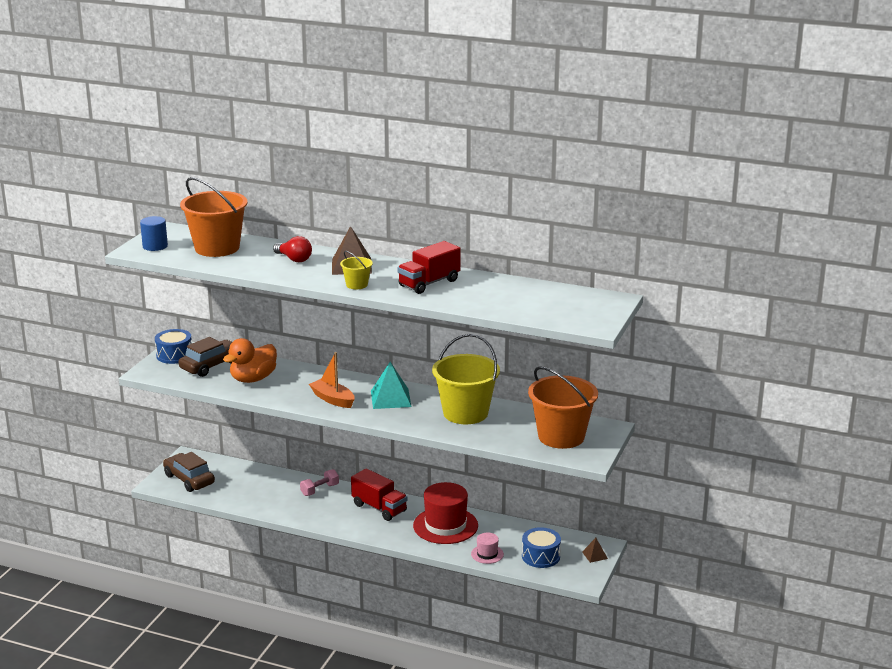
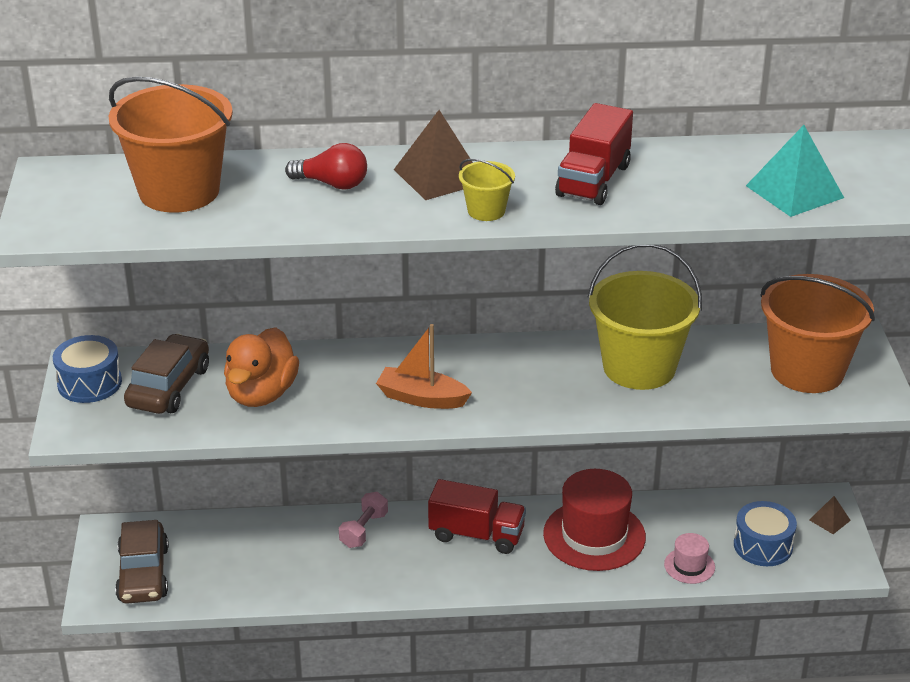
camera: 25 degrees left, 10 degrees up
blue cylinder [140,216,168,251] -> none
brown car [163,452,215,492] -> brown car turned 120 degrees counterclockwise [115,520,169,604]
turquoise pyramid [371,362,412,409] -> turquoise pyramid moved to [746,125,844,217]

